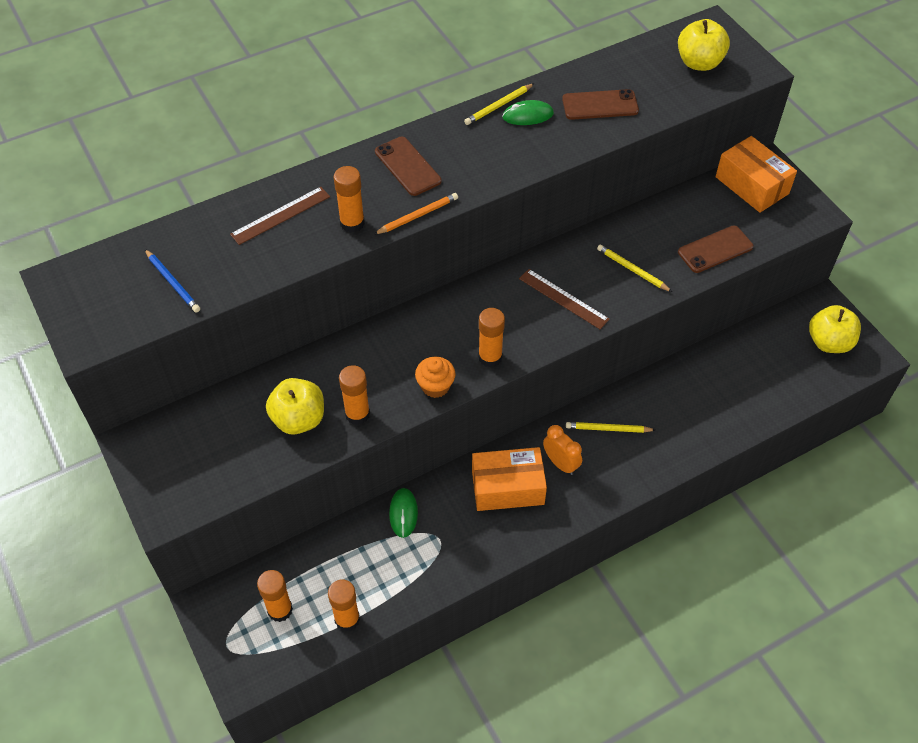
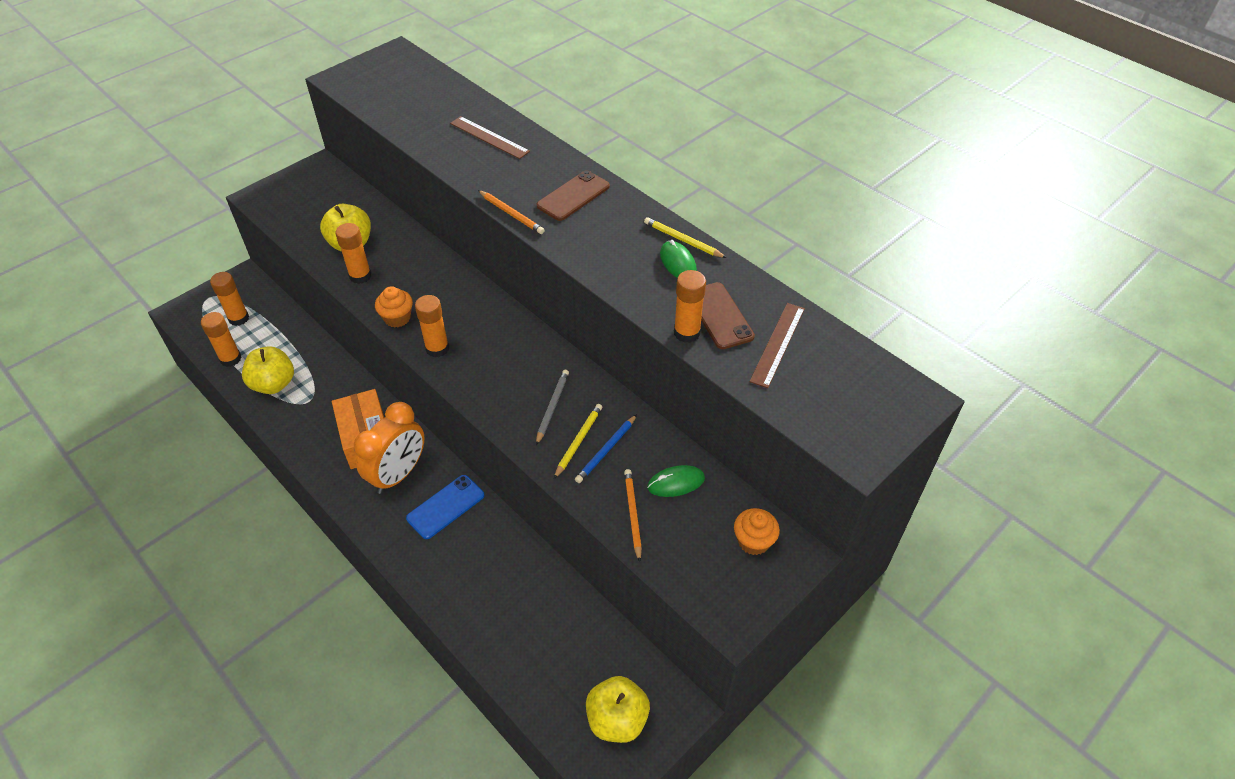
camera: 75 degrees right, 5 degrees down
blue pencil [145,249,200,313] -> blue pencil moved to [575,414,637,483]
orange glue stick [333,166,365,233] -> orange glue stick moved to [674,270,706,343]
green mouse [389,488,418,538] -> green mouse moved to [647,465,705,497]
brown ruler [519,269,610,329] -> brown ruler moved to [749,303,805,388]
orange clock [543,425,582,475] -> orange clock [354,402,425,494], size x1.70
yellow pencil [566,422,655,433] -> blue phone [406,475,484,539]
yellow apple [678,19,730,71] -> yellow apple moved to [242,346,294,394]
brown phone [678,226,753,273] -> orange pencil [624,469,642,562]
orange box [715,136,797,213] -> orange cupcake [734,508,780,555]
none -> grey pencil [536,370,569,445]

